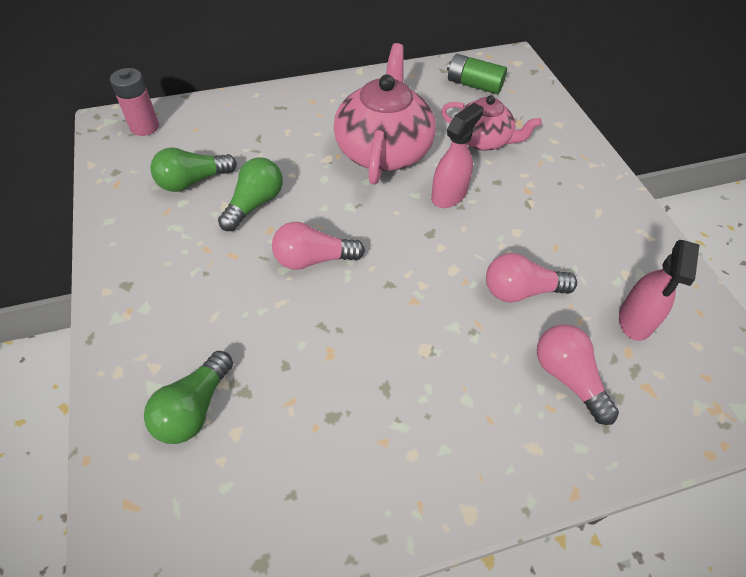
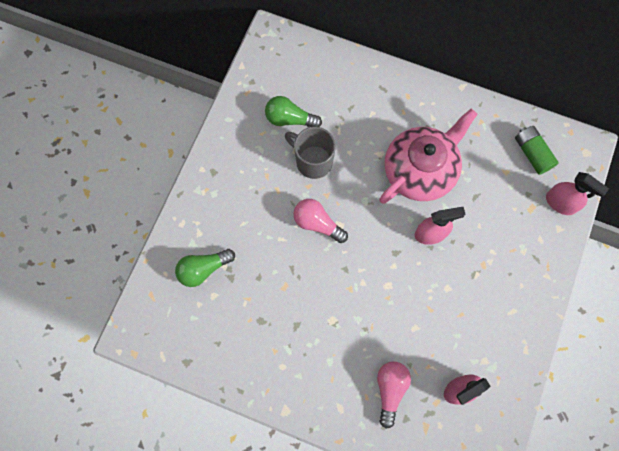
camera: 40 degrees right, 20 degrees up
pink battery [110,68,159,136] -> none
green light bulb [218,157,283,231] -> grey mug [285,127,336,179]
pink teapot [441,95,542,151] -> none
pink light bulb [486,253,577,302] -> none
none -> pink spray bottle [546,172,609,215]

